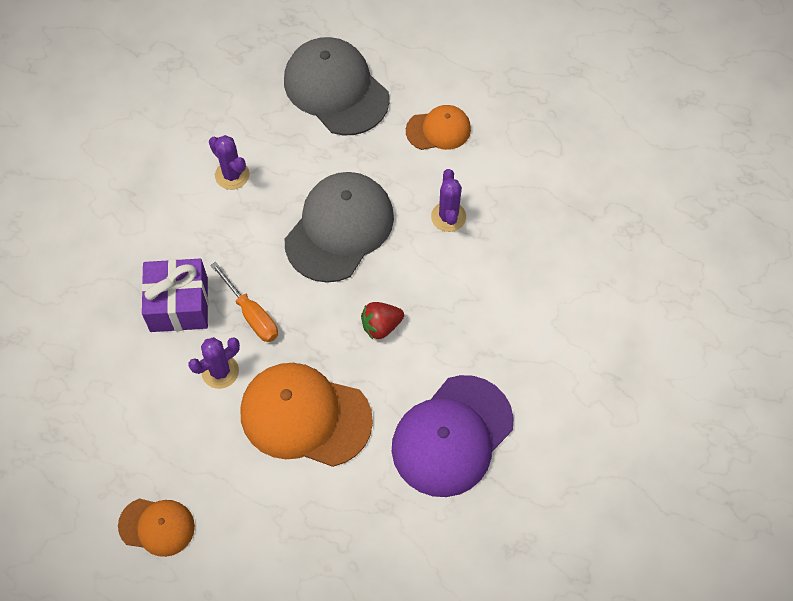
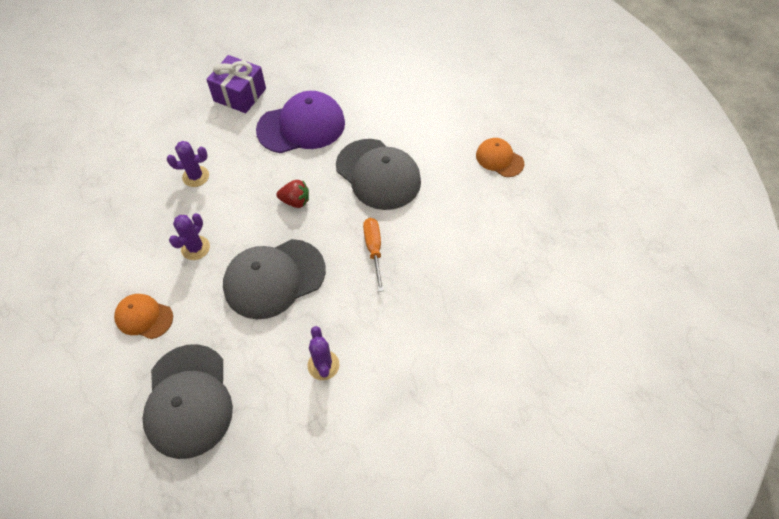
camera: 150 degrees left, 5 degrees down
purple gift [141,259,209,332] -> purple gift moved to [206,55,266,113]
purple cactus [188,337,240,389] -> purple cactus moved to [167,141,209,187]
orange cap [240,363,373,467] -> grey cap [336,139,421,210]

